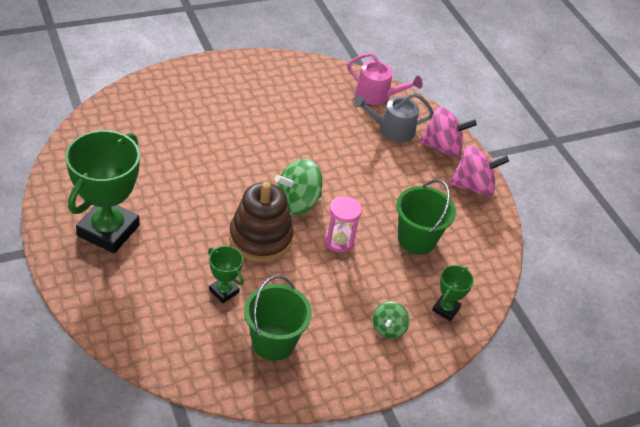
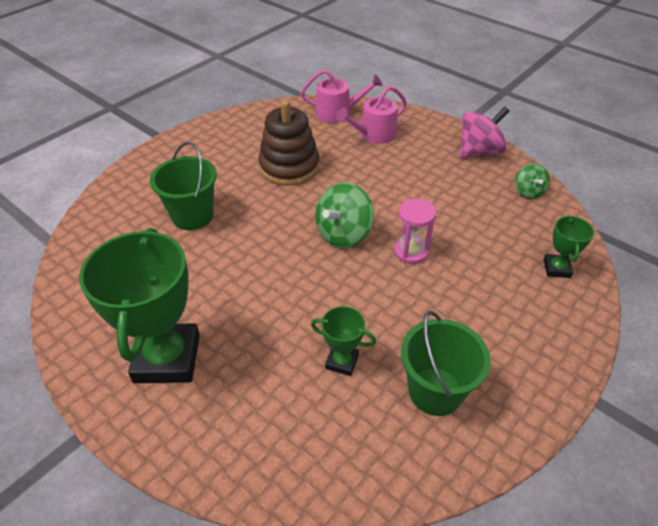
camera: 20 degrees left, 0 degrees up
brown stacking toy [229,182,294,262] -> brown stacking toy moved to [258,100,319,186]
grey watering can [354,93,434,143] -> pink watering can [336,86,407,144]
green spinning top [373,302,410,339] -> green spinning top moved to [515,163,550,199]
green bucket [396,179,456,255] -> green bucket moved to [150,141,217,230]
pink spinning top [419,107,477,157] -> none

